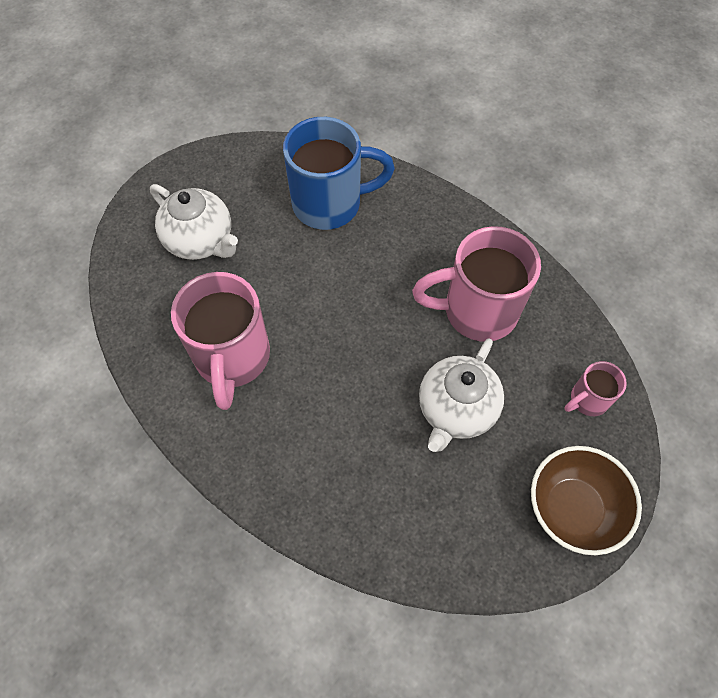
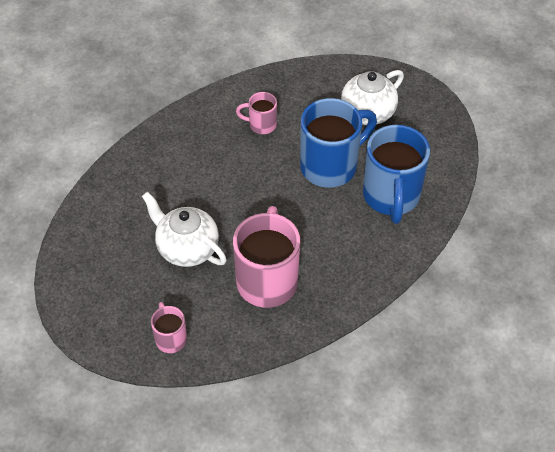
camera: 100 degrees right, 10 degrees down
pink mug [171,272,270,410] -> pink mug [236,92,277,134], size x0.50
brown bowl [531,446,642,555] -> none
none -> blue mug [300,98,377,188]

